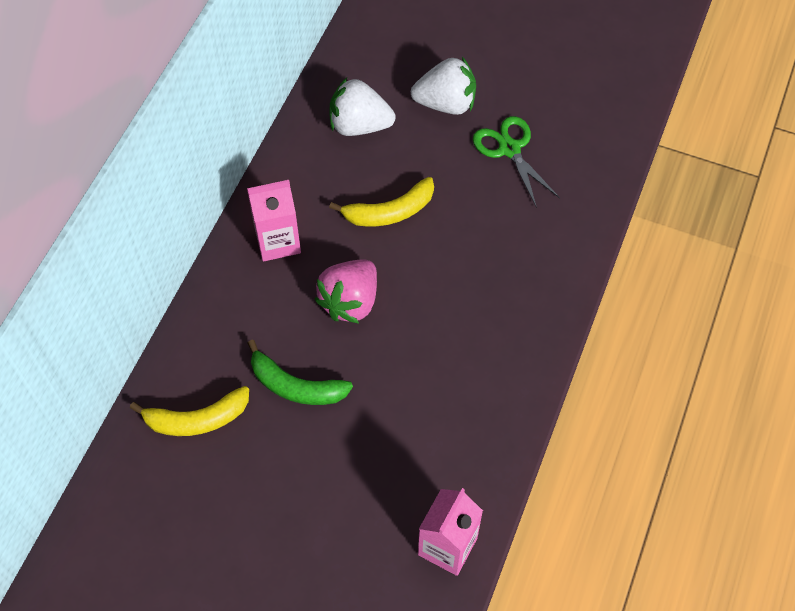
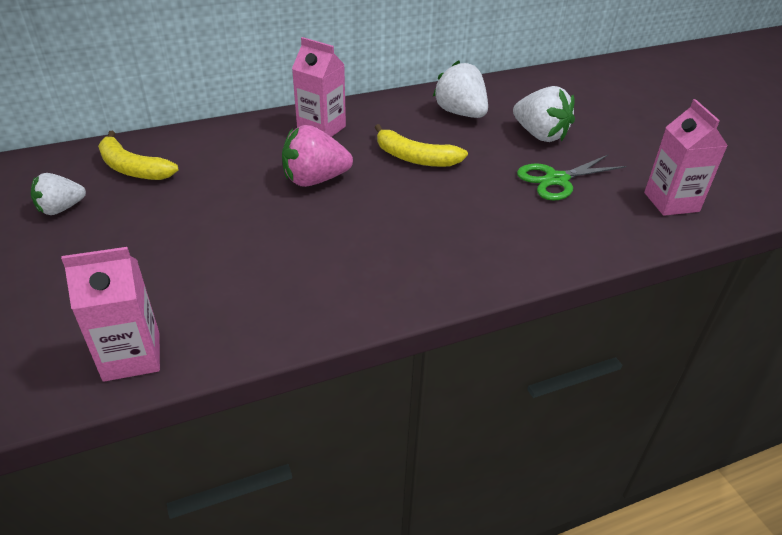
camera: 45 degrees right, 20 degrees down
green banana [248,340,353,405] -> none
green scissors [473,116,560,208] -> green scissors turned 135 degrees counterclockwise [517,155,626,201]
none -> white strawberry [31,173,86,215]
none -> pink carton [644,99,728,216]

